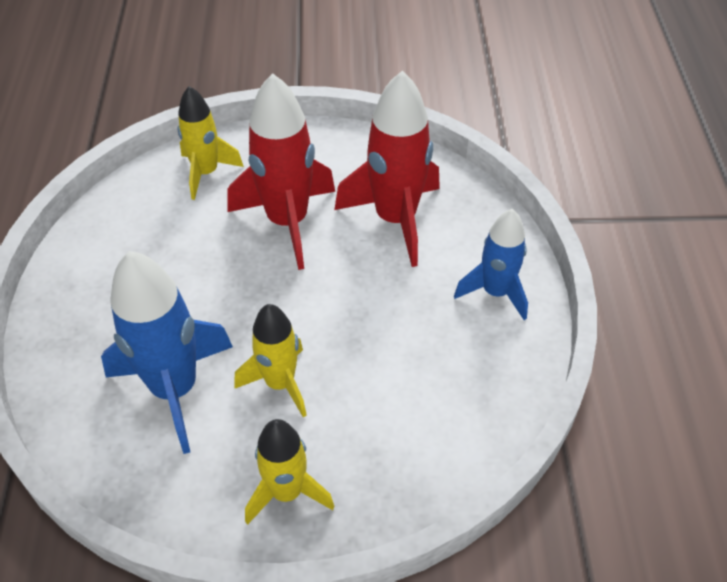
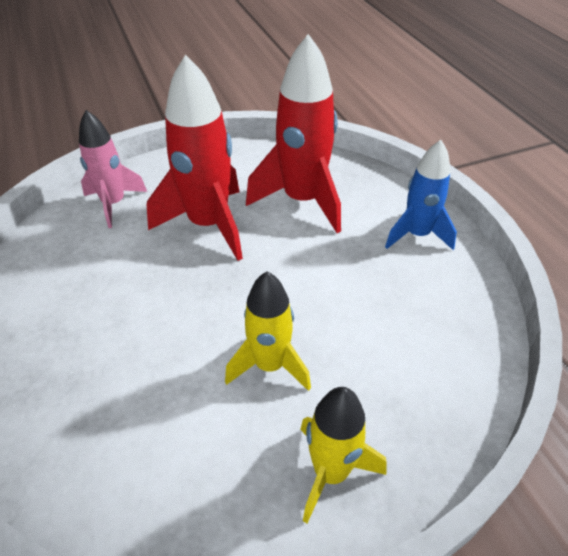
camera: 20 degrees left, 5 degrees down
blue rocket [101,251,233,454] -> none
yellow rocket [177,86,244,200] -> pink rocket [79,110,147,228]

